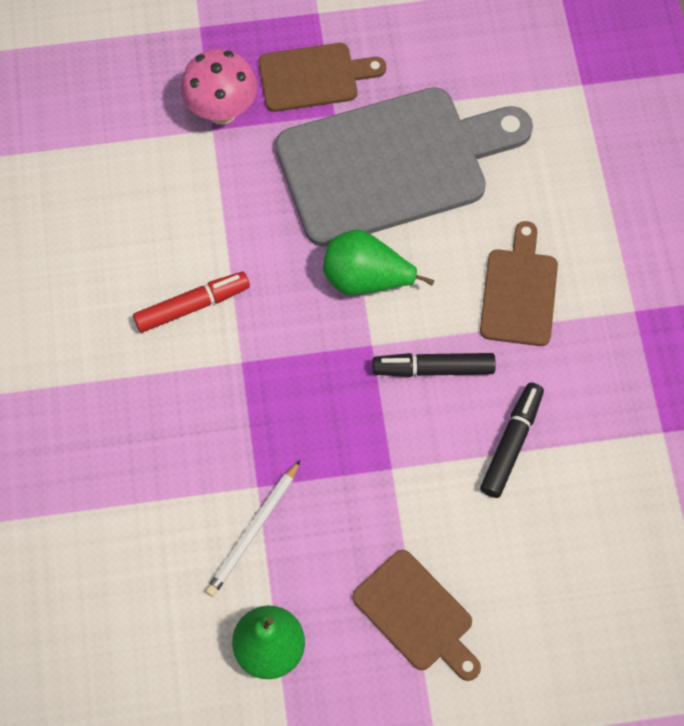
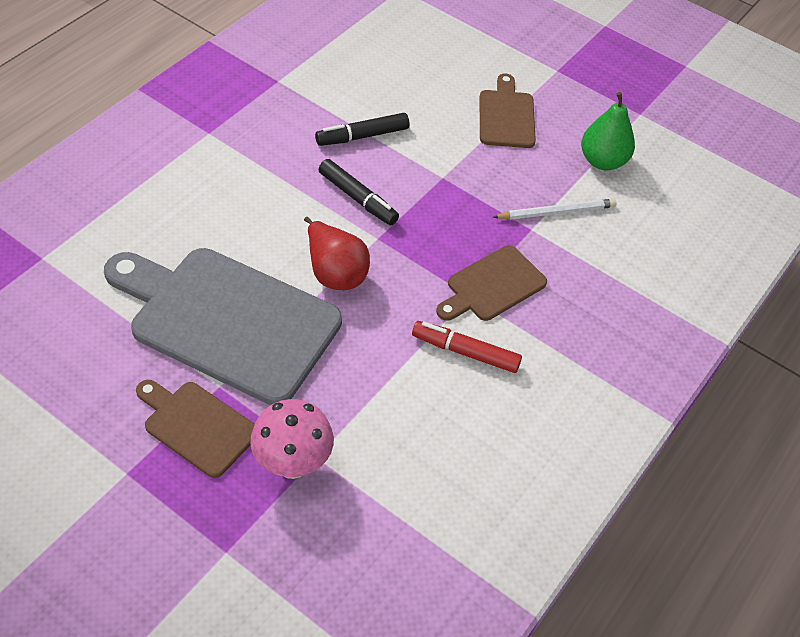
camera: 140 degrees left, 15 degrees down
green pear [323,229,434,295] -> red pear [304,217,370,290]
brown cutting board [480,221,558,346] -> brown cutting board moved to [436,245,547,321]

